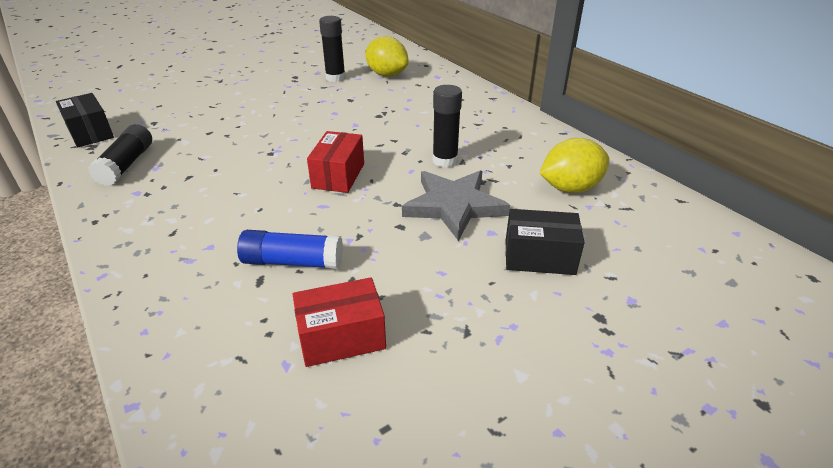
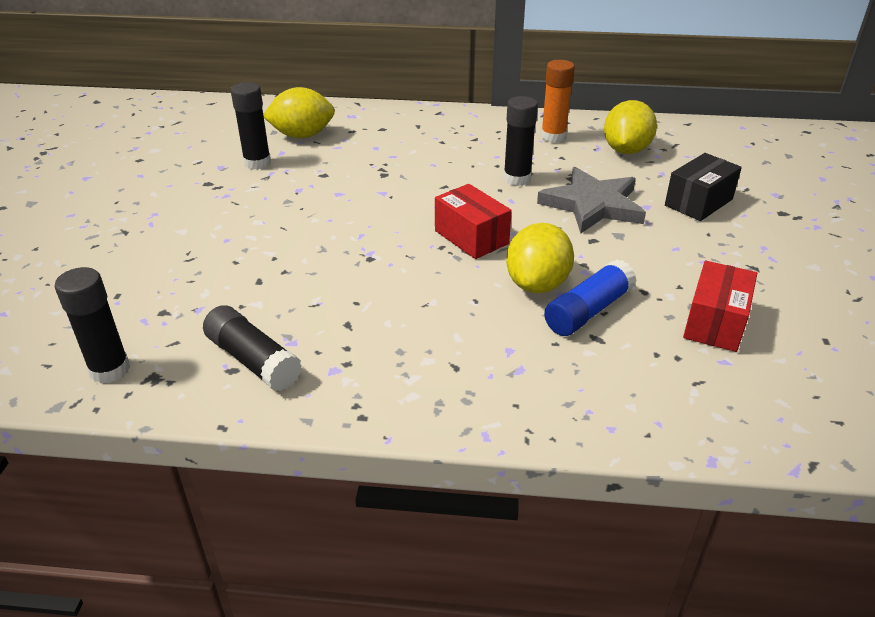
camera: 50 degrees left, 0 degrees up
black box [56,93,114,148] -> black glue stick [55,267,130,384]
none -> yellow lemon [506,223,574,293]
none -> orange glue stick [541,60,575,143]

